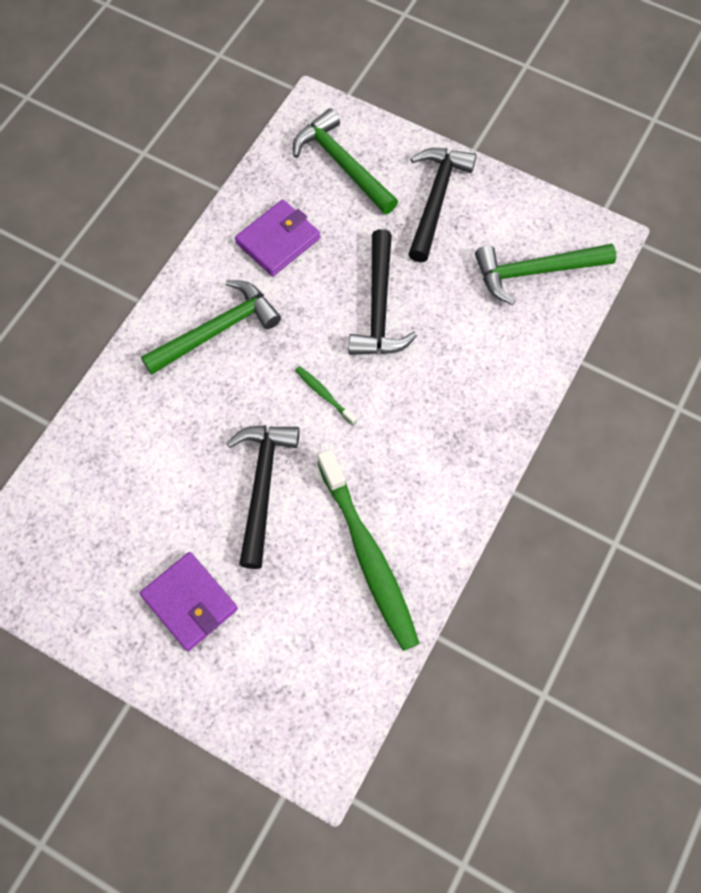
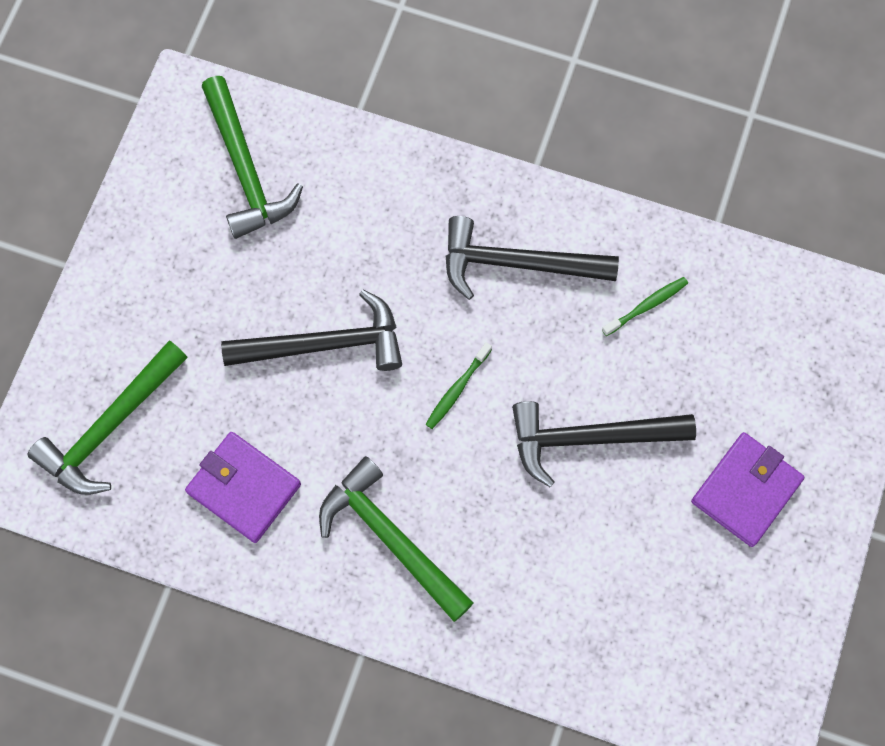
camera: 100 degrees left, 5 degrees up
green toothbrush [317,449,419,651] -> green toothbrush [602,277,688,336], size x0.42
black hammer [409,148,476,262] -> black hammer moved to [446,216,619,300]

